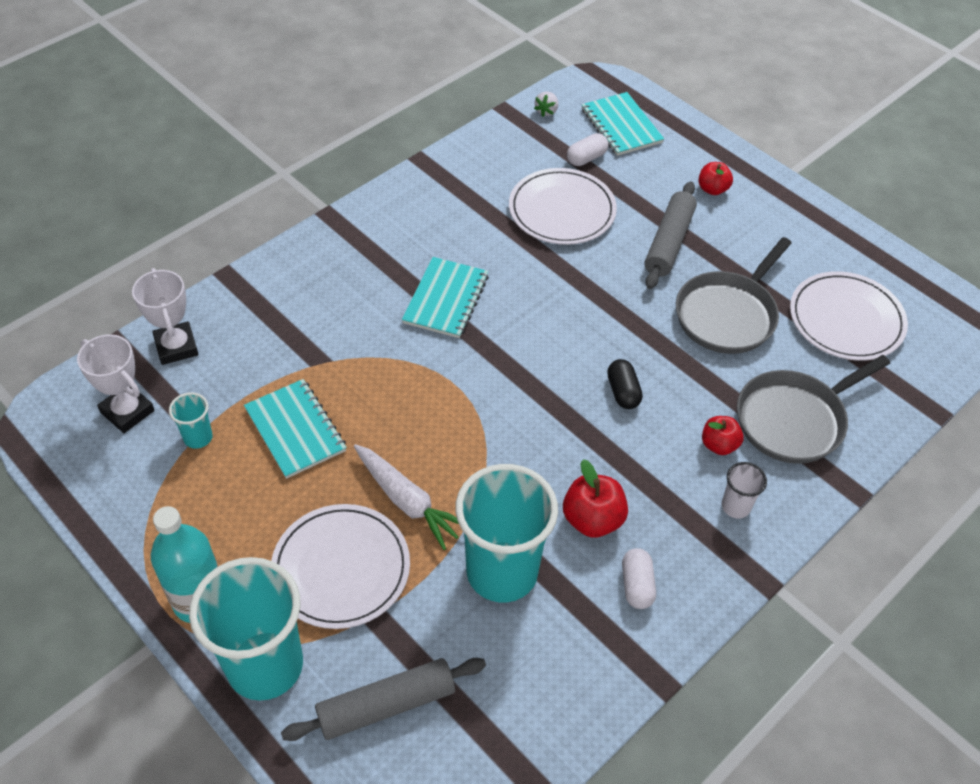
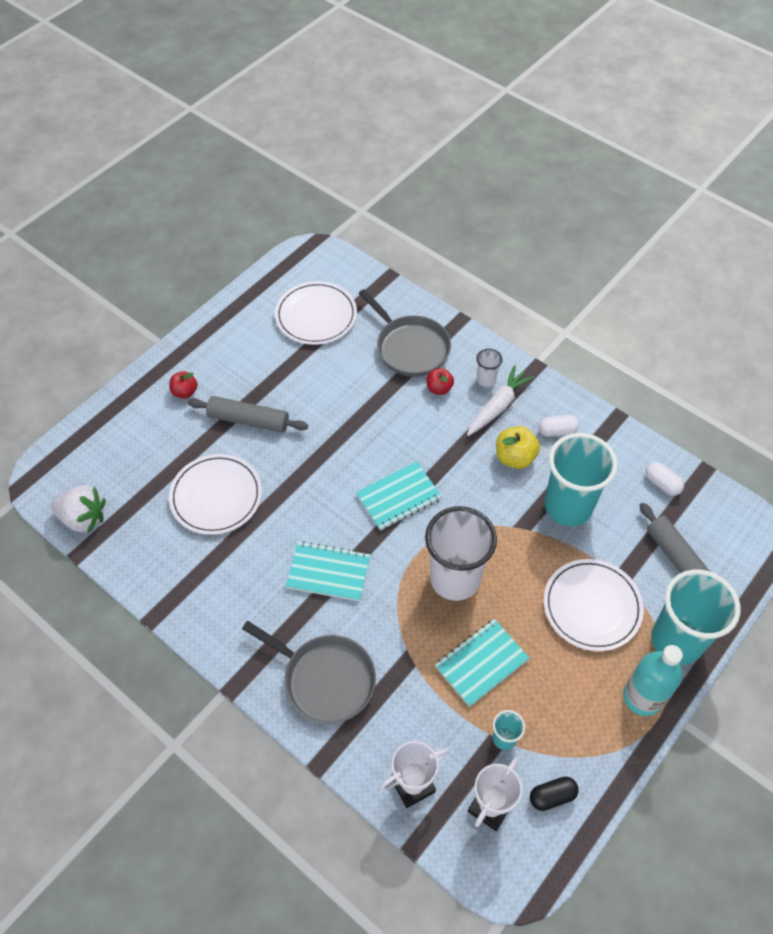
camera: 95 degrees left, 5 degrees up
white carrot [354,444,459,550] -> white carrot moved to [467,365,534,436]
white strawberry [534,92,558,117] -> white strawberry [50,485,106,533], size x2.03
red apple [563,459,628,538] -> yellow apple [496,426,540,469]
white capsule [567,133,608,166] -> white capsule moved to [645,462,684,496]
turquoise notebook [582,92,664,156] -> turquoise notebook moved to [356,461,442,531]
black capsule [607,359,643,409] -> black capsule moved to [530,776,578,811]
grey pan [676,237,791,354] -> grey pan moved to [242,621,376,724]
none -> white cup [425,506,497,601]

